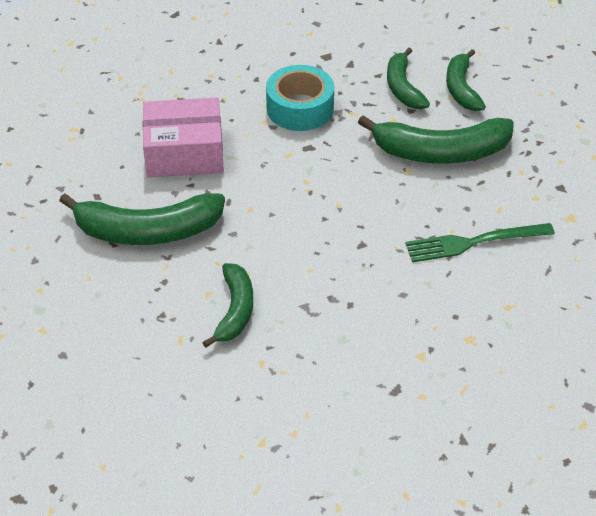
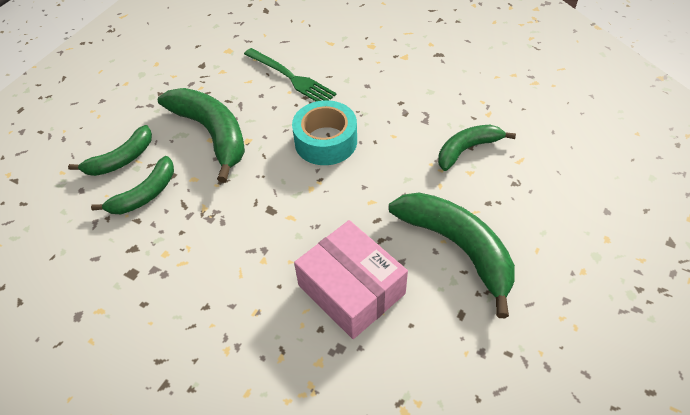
camera: 125 degrees left, 5 degrees up
turquoise tape [266,65,334,131] -> turquoise tape moved to [292,100,357,165]

